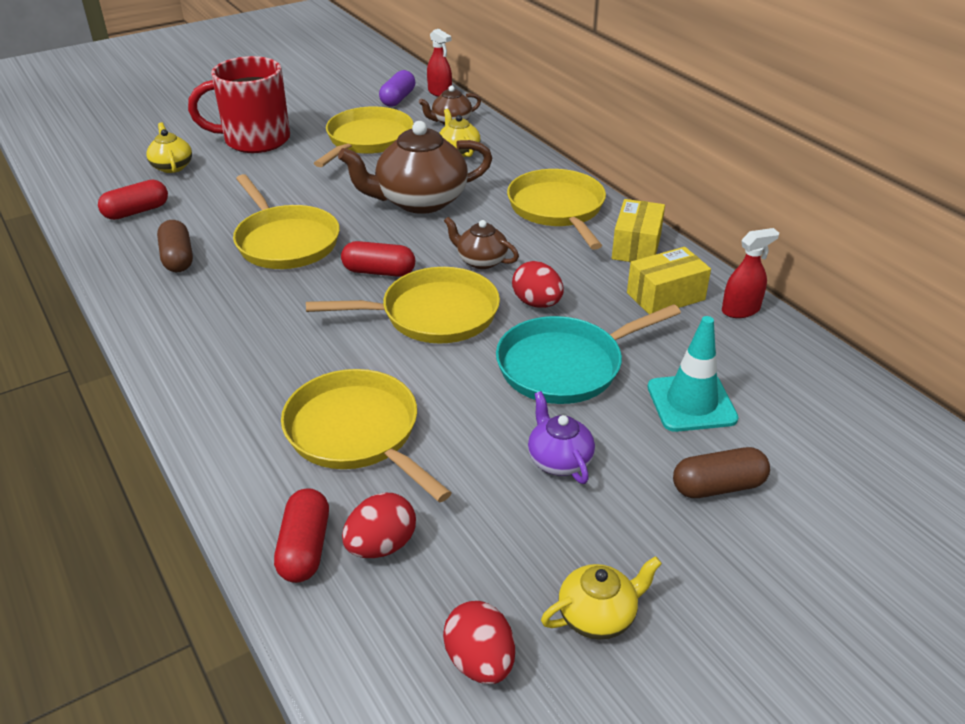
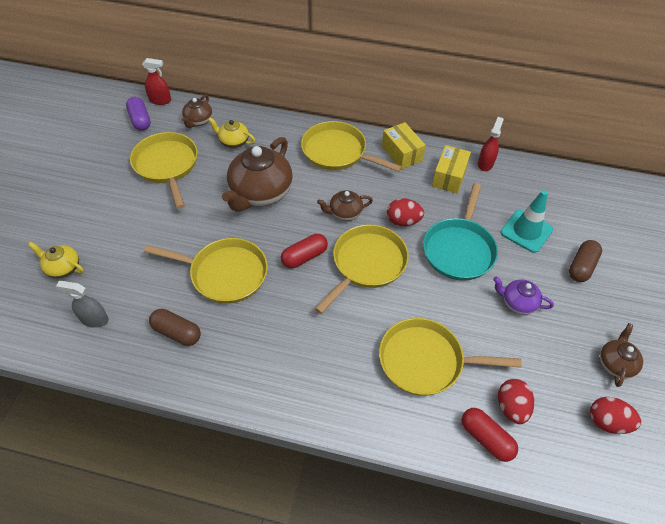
camera: 45 degrees left, 15 degrees up
red capsule [98,180,168,220] -> grey spray bottle [56,281,109,328]
red mug [188,56,290,153] -> none
yellow teapot [541,556,662,640] -> brown teapot [600,323,643,387]

